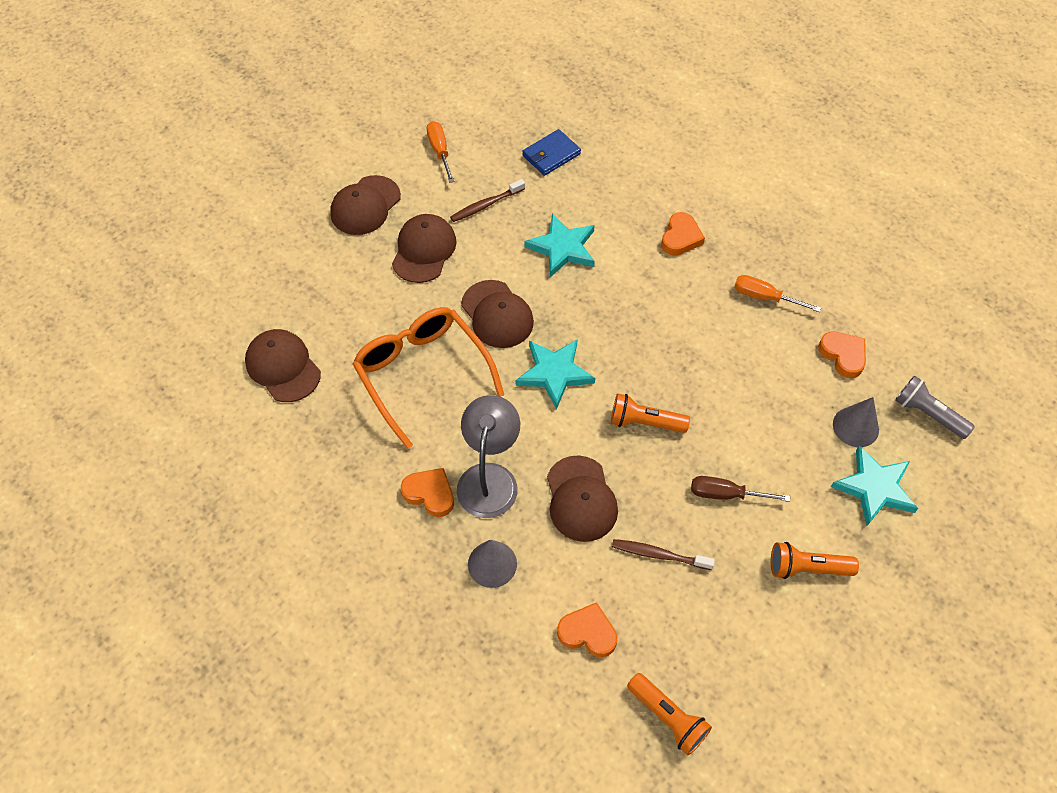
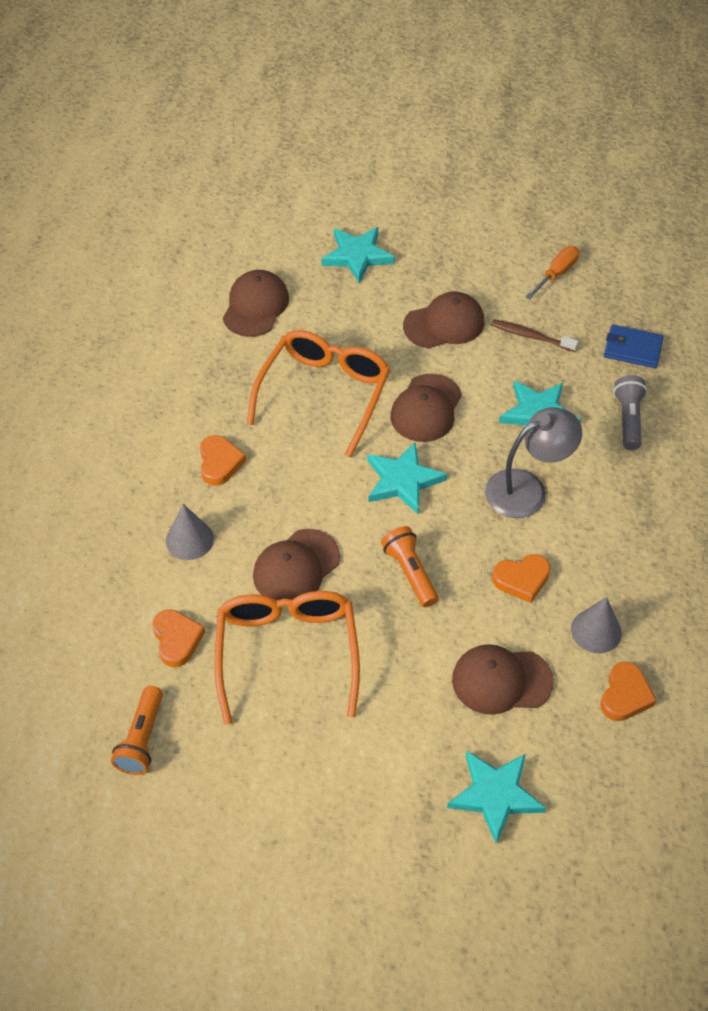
camera: 55 degrees right, 5 degrees down
brown cap [330,175,401,235] -> brown cap moved to [452,644,554,715]
grey lamp [457,395,520,518] -> grey lamp moved to [485,407,582,518]
brown toothbrush [612,539,715,570] -> orange glasses [215,591,360,725]
orange heart [661,212,705,256] -> orange heart moved to [492,554,551,603]
brown screwdriver [691,476,790,502] -> none
orange screwdriver [734,275,821,312] -> none
orange flashlight [771,542,859,579] -> none
grey cone [833,397,879,447] -> grey cone moved to [571,597,622,653]
grey flashlight [895,375,975,439] -> grey flashlight moved to [613,375,647,451]
none -> turquoise star [321,227,395,283]

